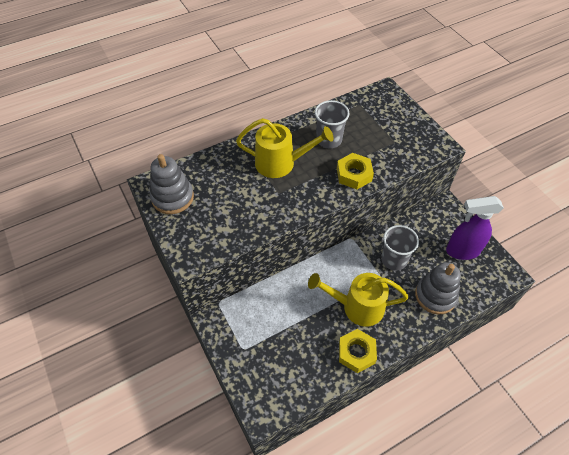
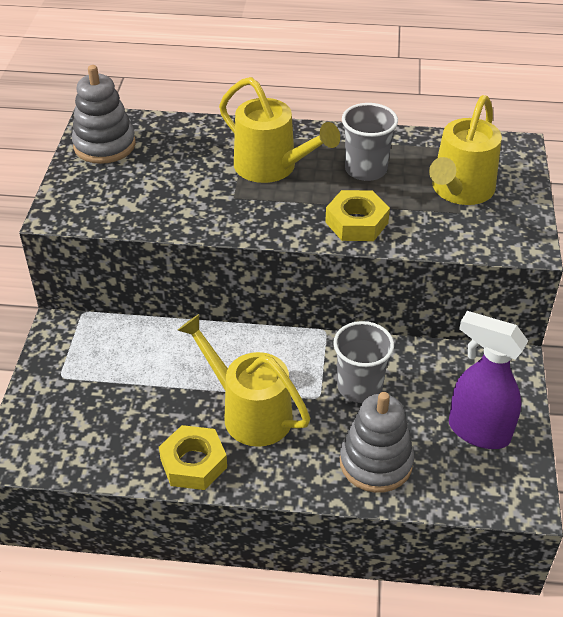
camera: 35 degrees right, 10 degrees down
none -> yellow watering can [429,95,502,205]

